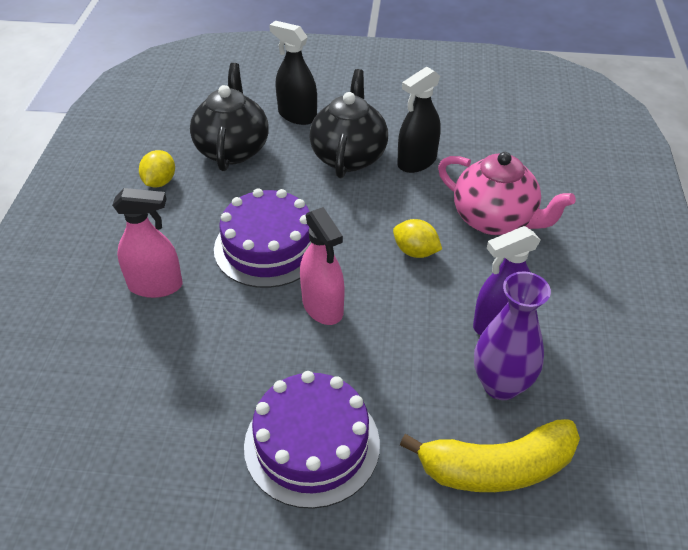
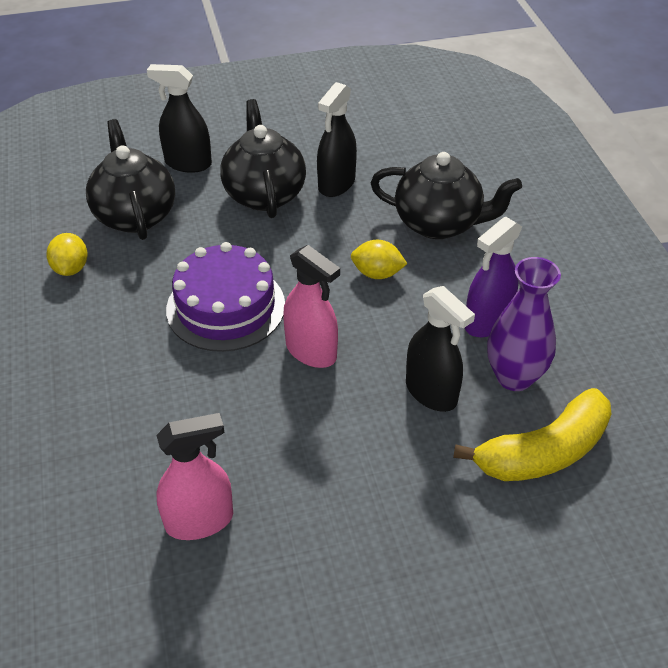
camera: 20 degrees left, 0 degrees up
pink spray bottle [112,188,182,298] -> pink spray bottle moved to [156,413,233,540]
purple cake [244,371,380,509] -> none
pink teapot [438,152,576,235] -> black teapot [371,152,522,239]
none -> black spray bottle [406,286,475,412]

